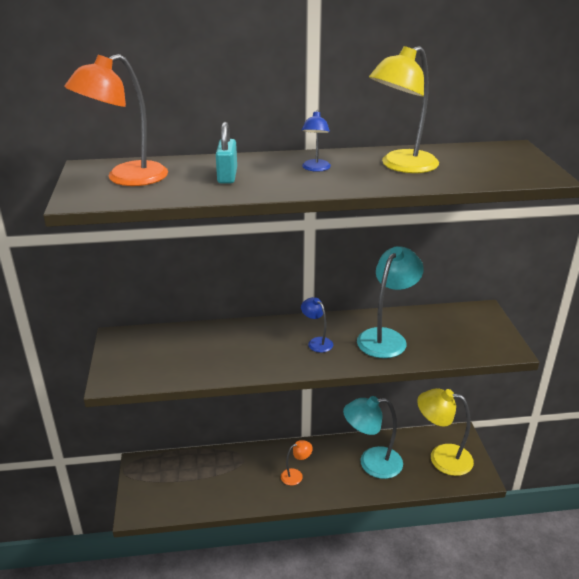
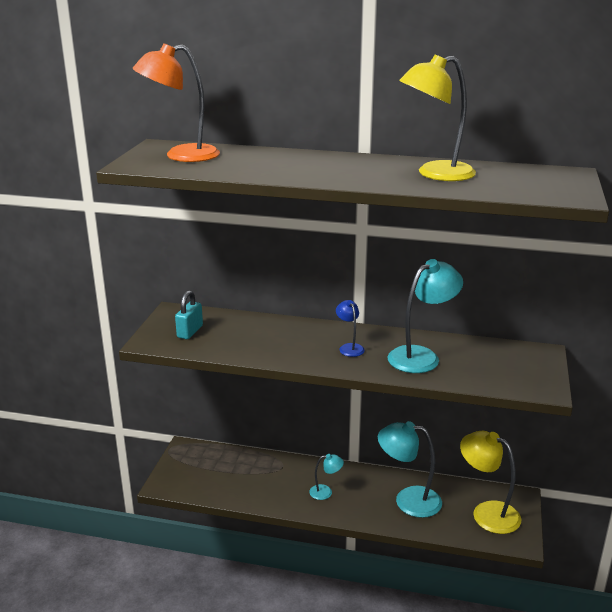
camera: 20 degrees right, 5 degrees down
turquoise padlock [216,122,237,183] -> turquoise padlock moved to [175,290,203,339]
orange lamp [281,440,313,485] -> turquoise lamp [309,454,344,500]
blue lamp [302,110,331,172] -> none

